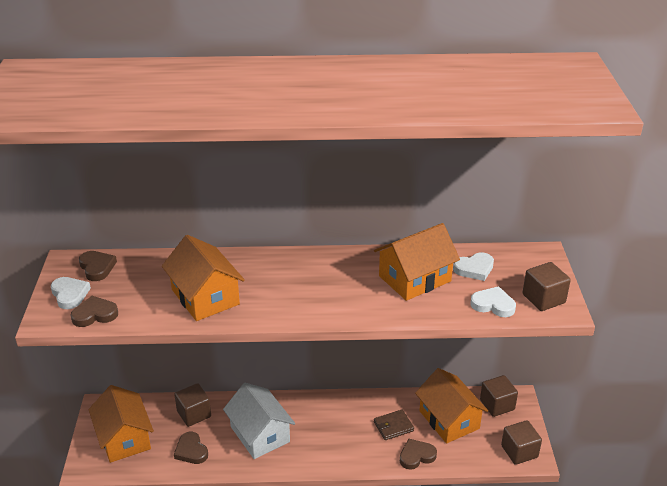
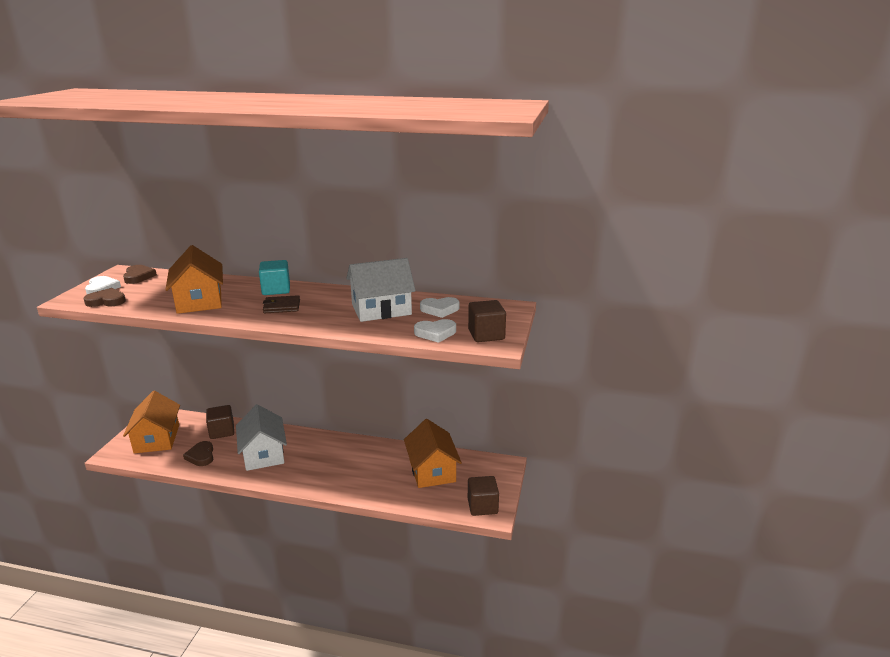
camera: 15 degrees right, 10 degrees down
orange house [374,223,460,301] -> white house [346,258,416,322]
brown wallet [374,409,414,440] -> brown wallet moved to [263,295,300,313]
brown heart [400,438,437,470] -> none
white heart [470,286,516,317] -> white heart turned 135 degrees clockwise [414,319,456,343]
brown cube [480,375,518,417] -> none
none -> turquoise cube [259,260,290,295]

